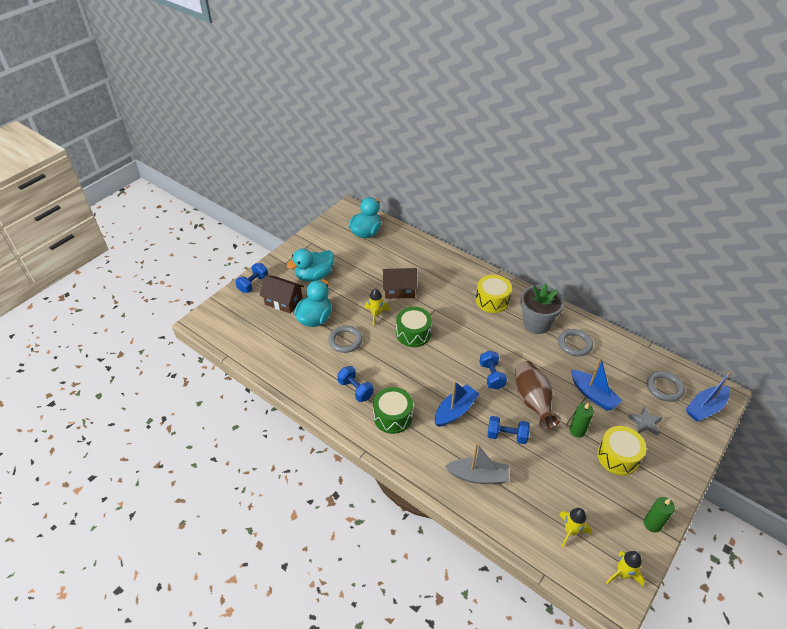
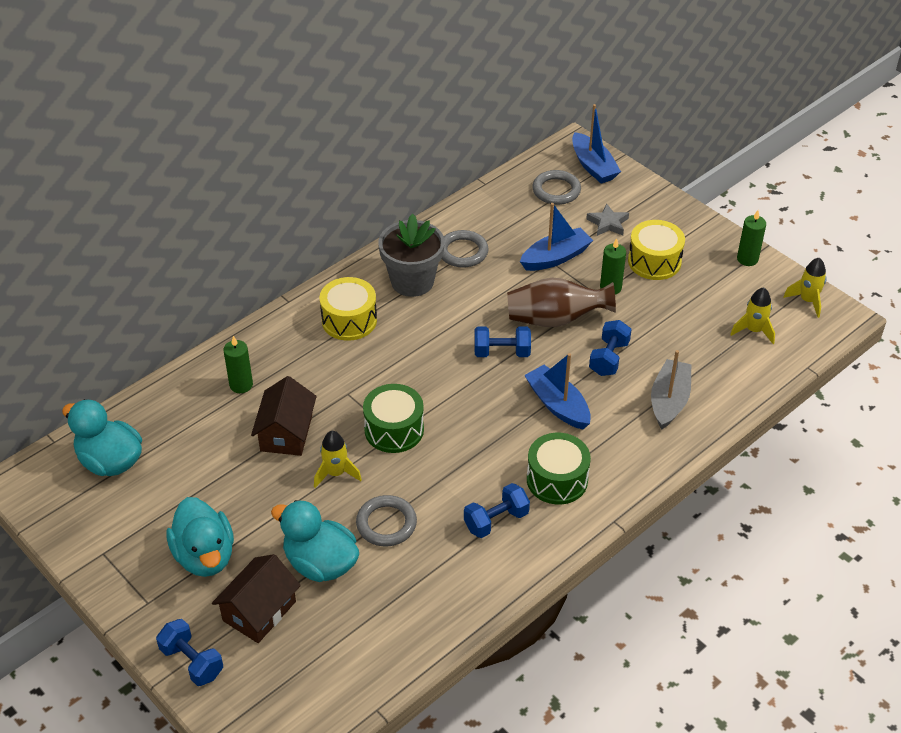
camera: 80 degrees left, 0 degrees up
none -> green candle [223,336,253,393]

